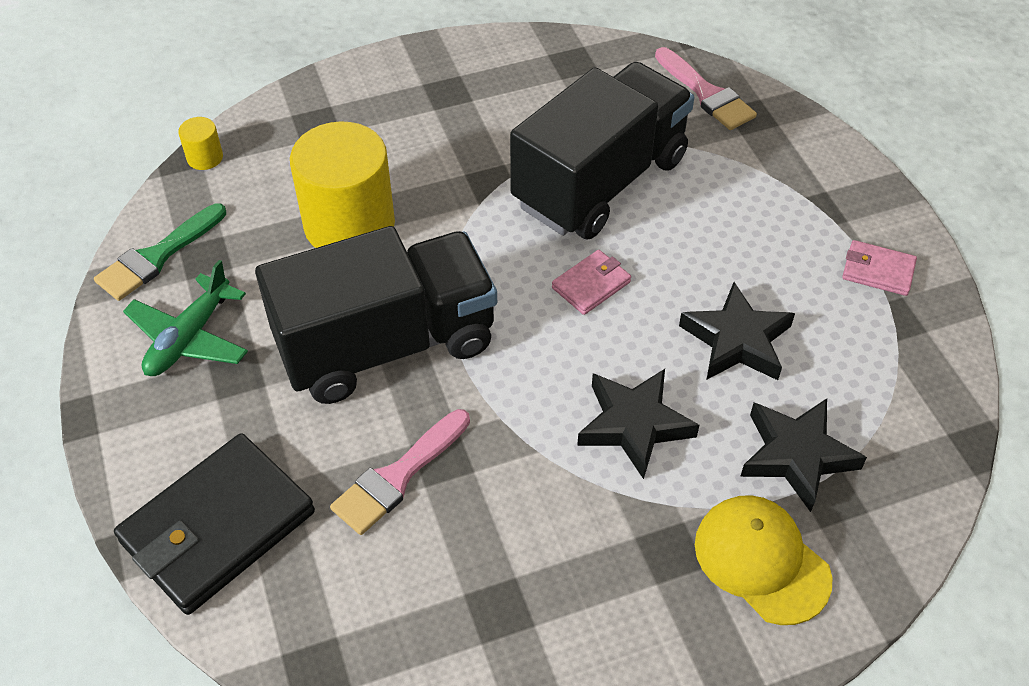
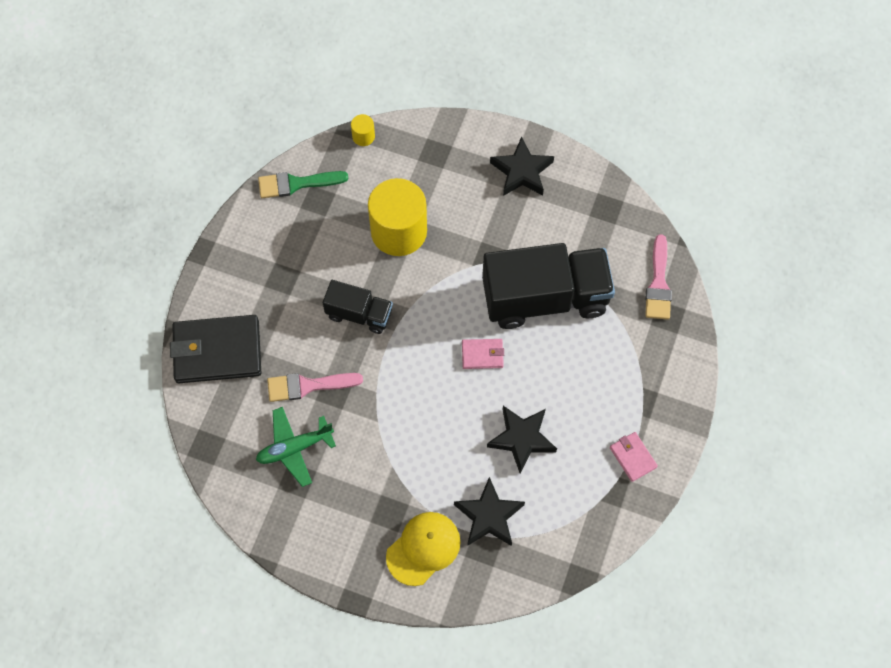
camera: 40 degrees right, 15 degrees up
green plane [123,260,248,376] -> green plane moved to [256,407,336,487]
black truck [255,226,497,404] -> black truck [323,280,393,334], size x0.52
black star [577,369,699,479] -> black star moved to [490,136,554,196]
yellow cap [695,495,832,625] -> yellow cap turned 45 degrees clockwise [386,512,461,586]

